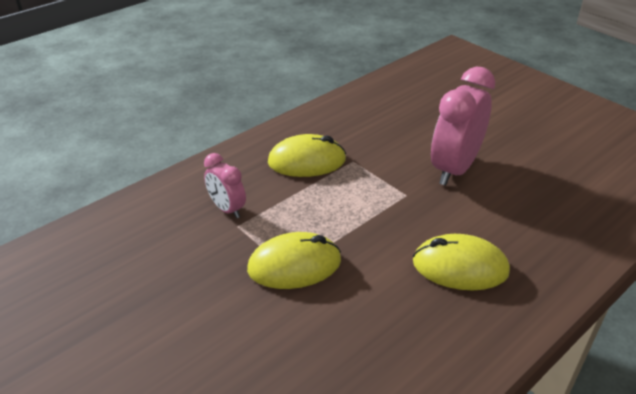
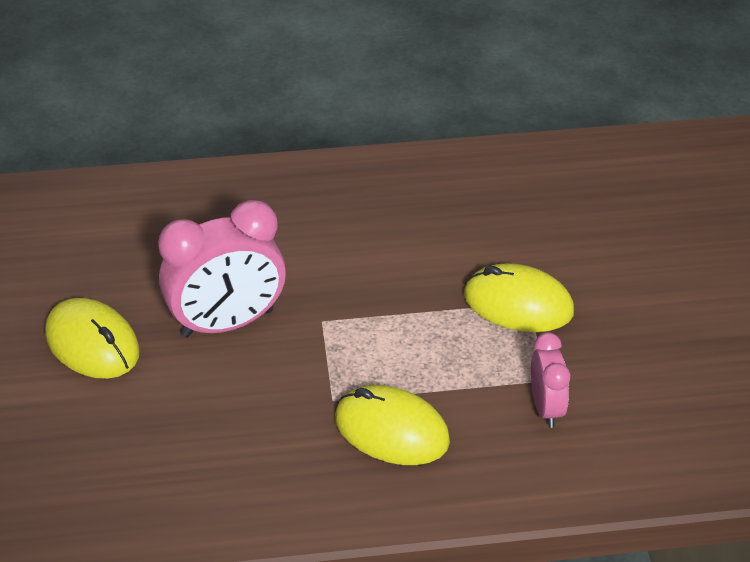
camera: 145 degrees left, 5 degrees up
yellow mouse [413,234,510,290] -> yellow mouse moved to [45,298,140,379]

